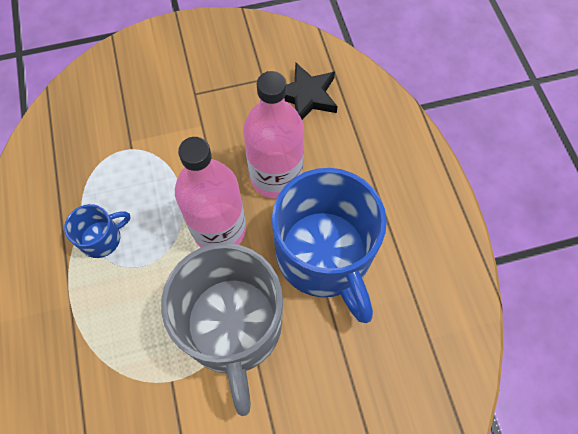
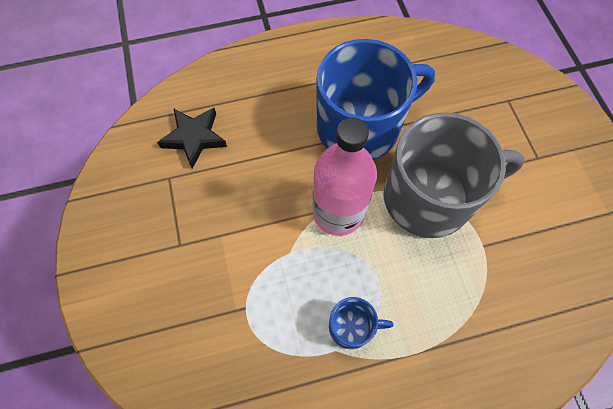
camera: 90 degrees left, 0 degrees up
blue mug [64,204,130,258] -> blue mug turned 120 degrees clockwise [329,297,394,349]
pink bottle [243,71,304,199] -> none

